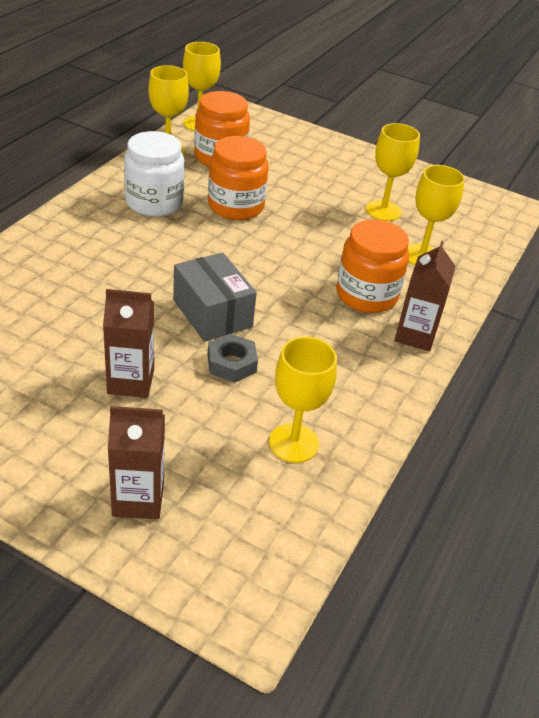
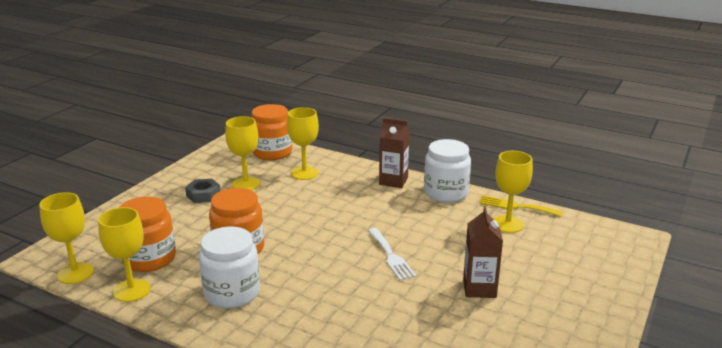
camera: 85 degrees left, 15 degrees down
brown carton [108,406,165,519] -> none
grey box [173,252,257,342] -> white fork [368,228,416,281]
grey nut [208,333,258,383] -> grey nut moved to [185,179,220,203]
orange jar [336,219,409,313] -> orange jar moved to [252,104,292,160]
none -> white jar [424,139,471,203]
none -> yellow fork [479,195,563,217]

